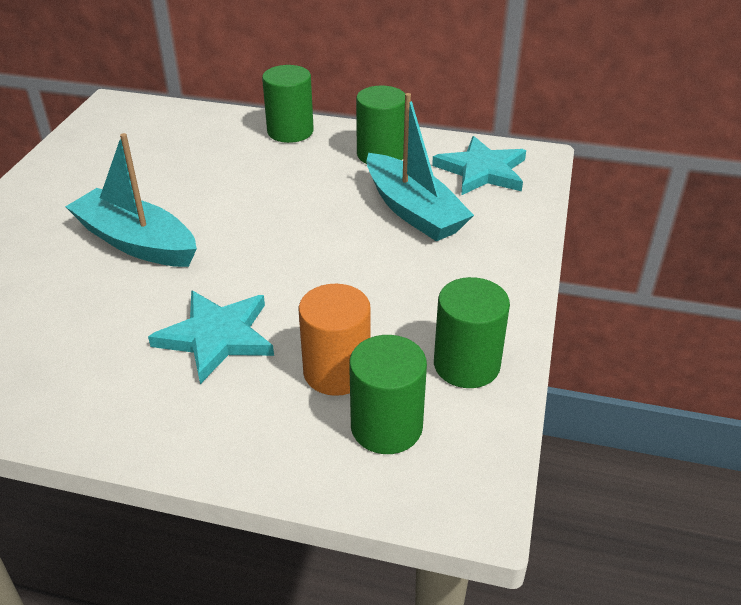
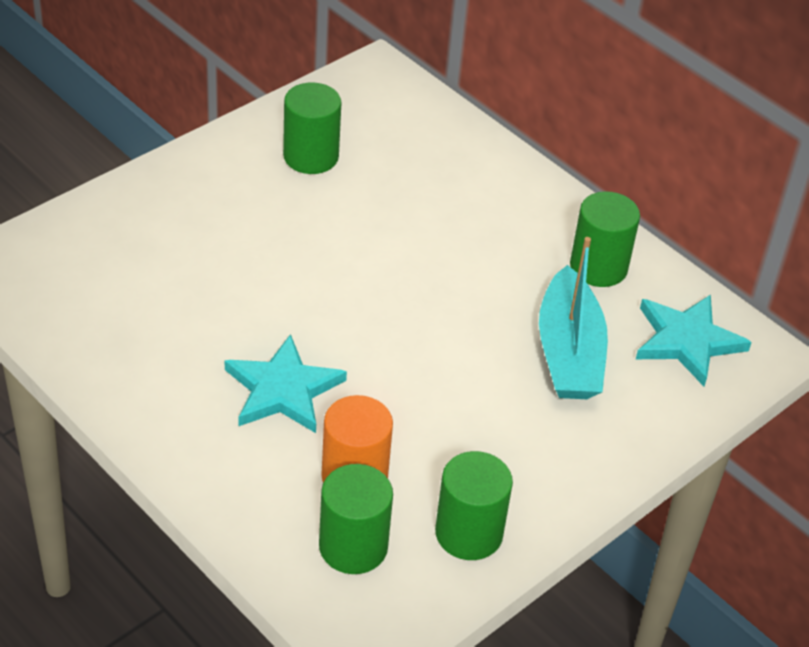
camera: 30 degrees right, 5 degrees up
turquoise boat [65,133,197,267] -> none
green cylinder [262,65,314,143] -> green cylinder moved to [283,82,342,174]

